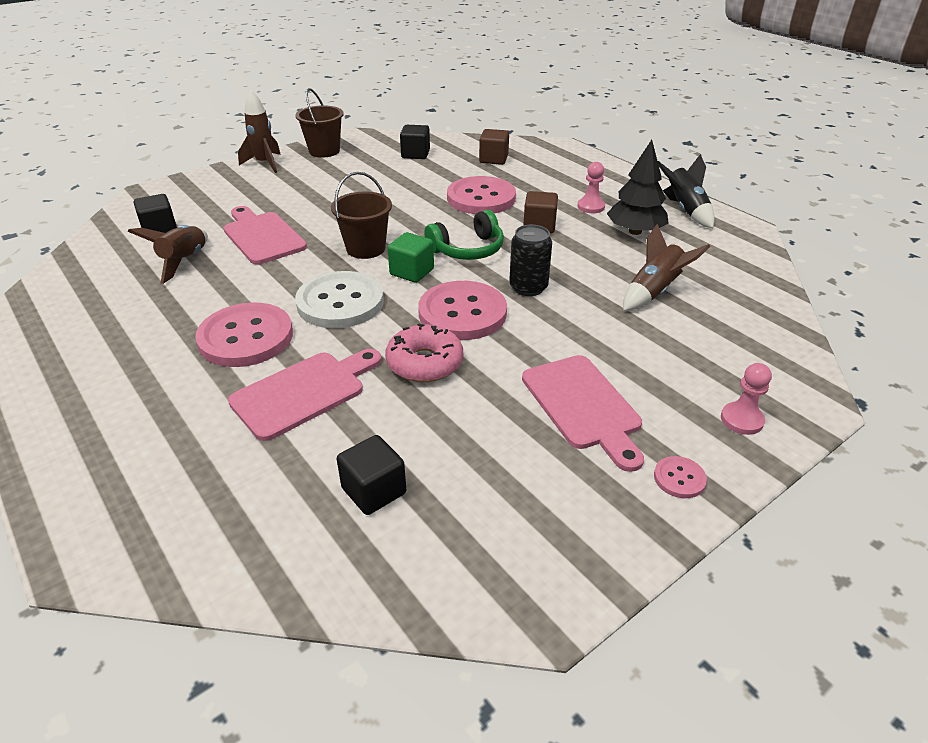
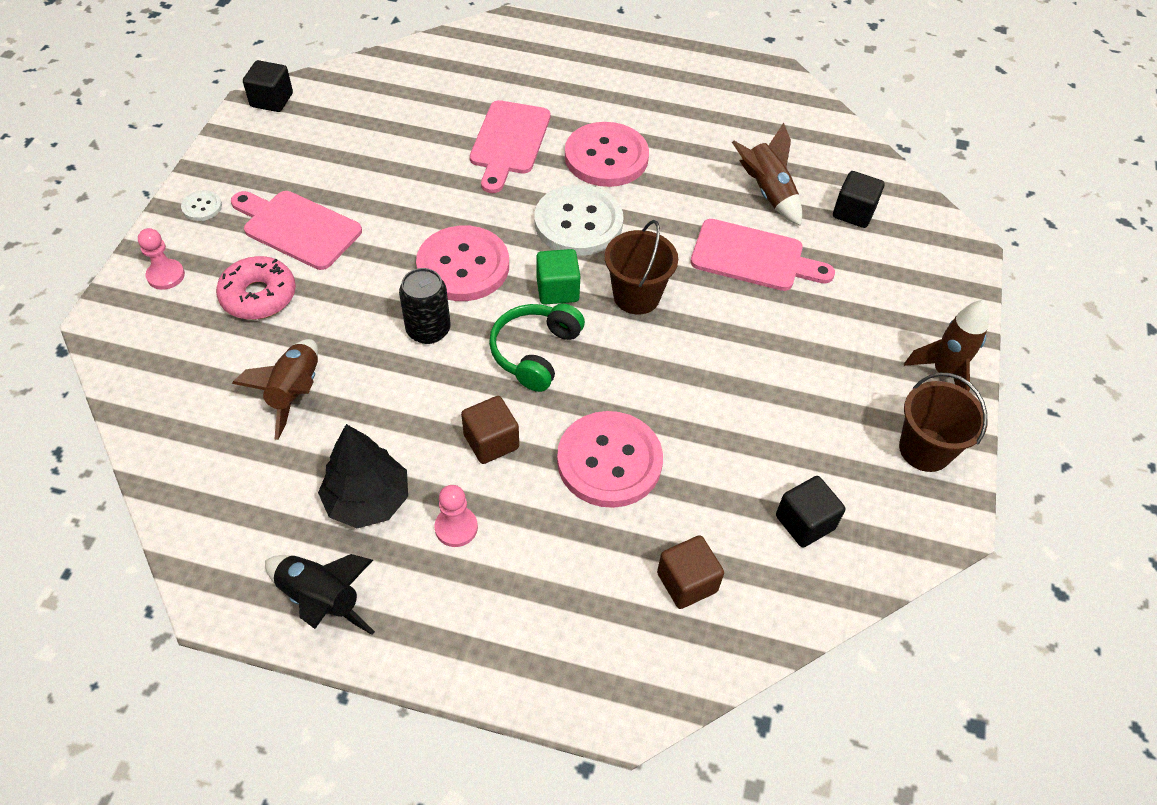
camera: 140 degrees right, 15 degrees up
black cube [337,435,406,515] -> black cube moved to [243,60,293,112]
pink donut [385,323,463,382] -> pink donut moved to [216,256,296,320]
pink button [654,456,707,498] -> white button [181,190,222,221]

